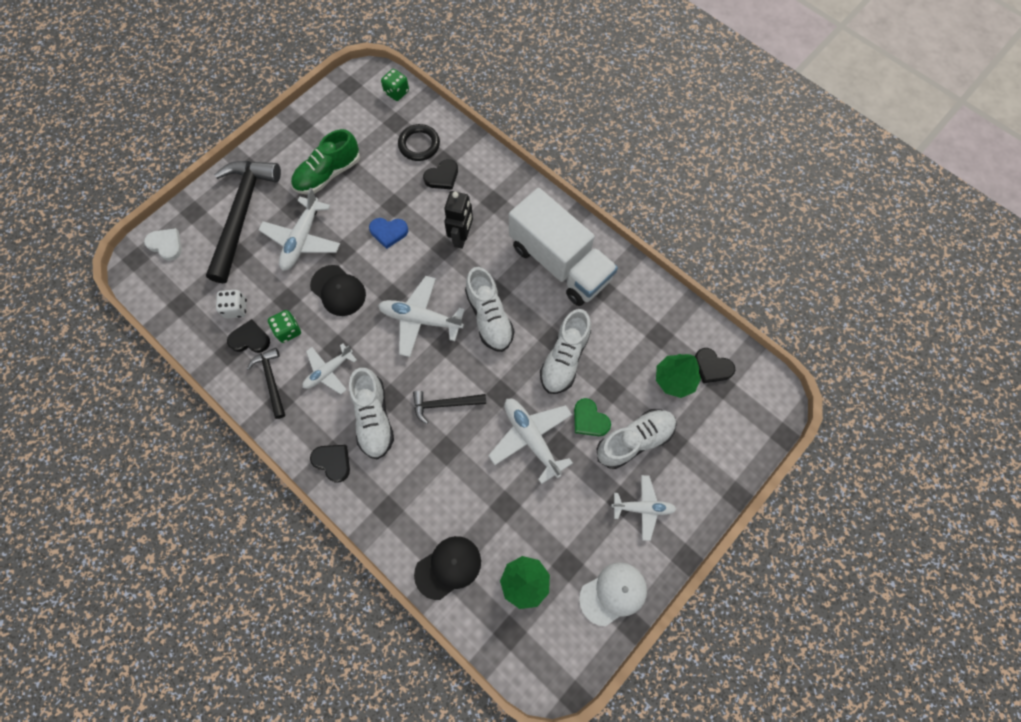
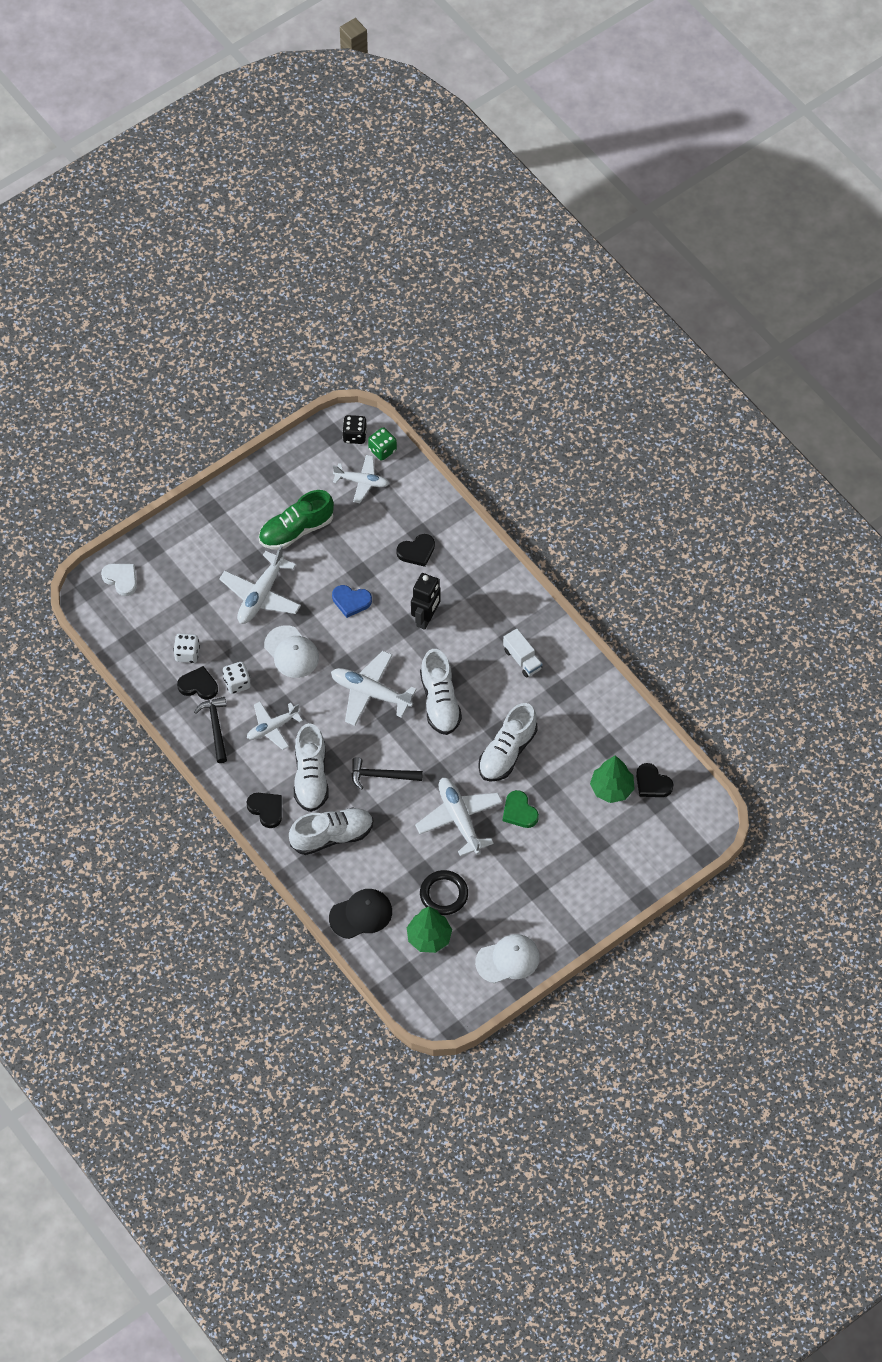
camera: 10 degrees right, 10 degrees down
black hammer [206,161,281,283] -> none
green dice [268,310,301,343] -> white dice [223,662,250,694]
black cap [310,265,366,316] -> white cap [264,625,319,678]
black ring [398,124,440,161] -> black ring moved to [420,870,468,915]
white truck [509,188,618,306] -> white truck [503,629,543,677], size x0.40
white shoe [596,409,677,469] -> white shoe moved to [289,808,373,855]
white plane [611,475,676,541] -> white plane moved to [333,455,389,503]
none -> black dice [342,415,367,444]

